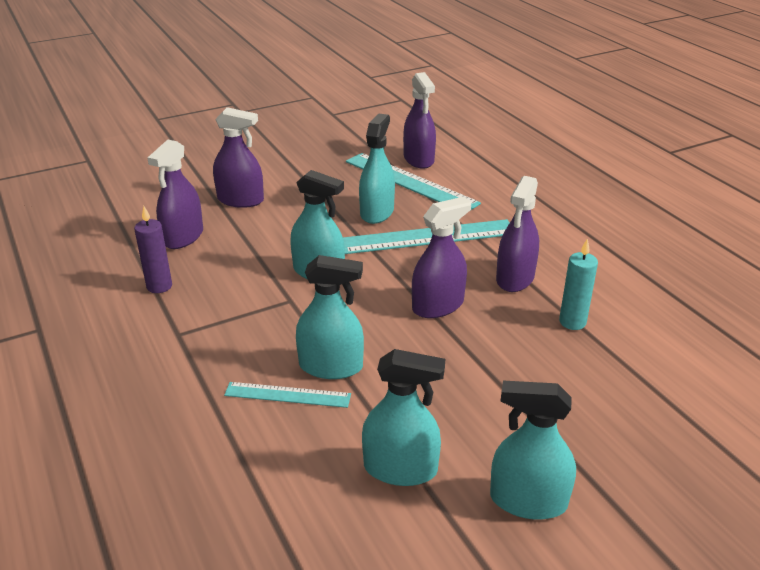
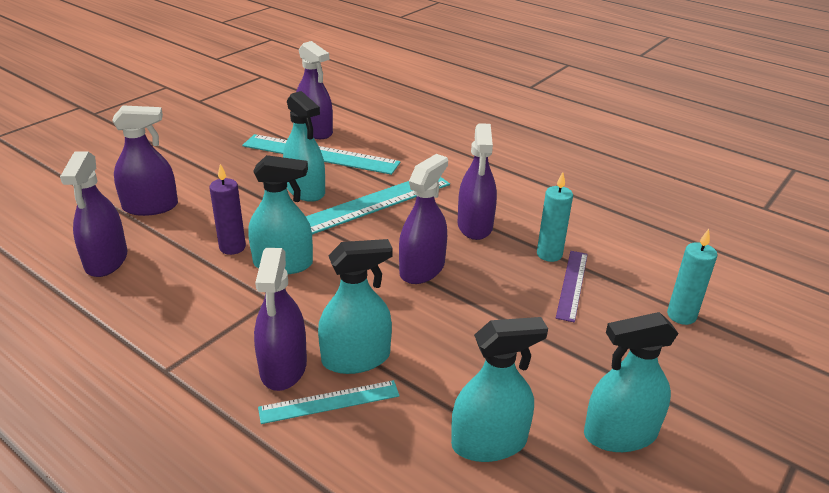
camera: 25 degrees left, 0 degrees up
purple candle [134,206,172,293] -> purple candle moved to [210,164,246,255]
turquoise spray bottle [359,114,395,224] -> turquoise spray bottle turned 150 degrees clockwise [283,91,325,202]
none -> purple spray bottle [254,248,307,391]
none -> purple ruler [556,251,588,323]
none -> turquoise candle [667,229,717,325]

